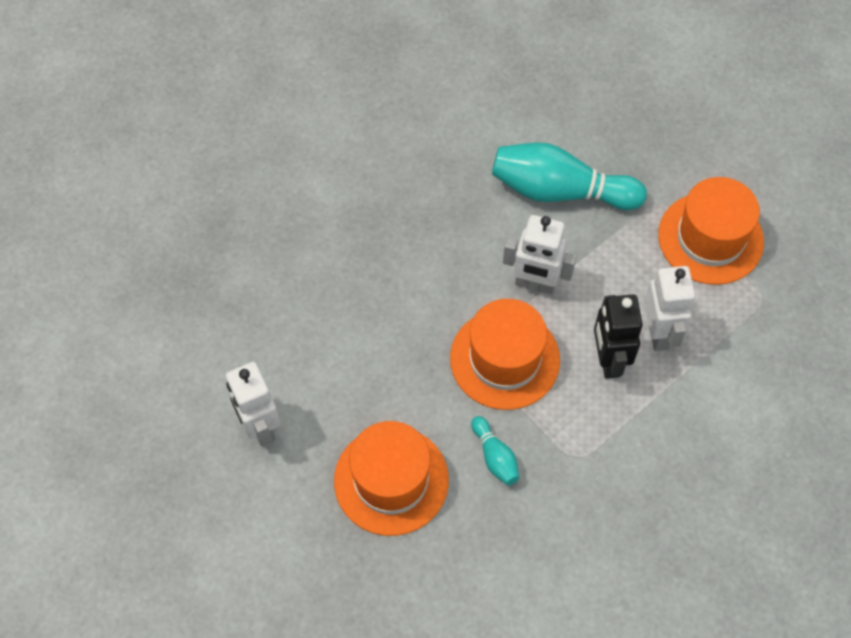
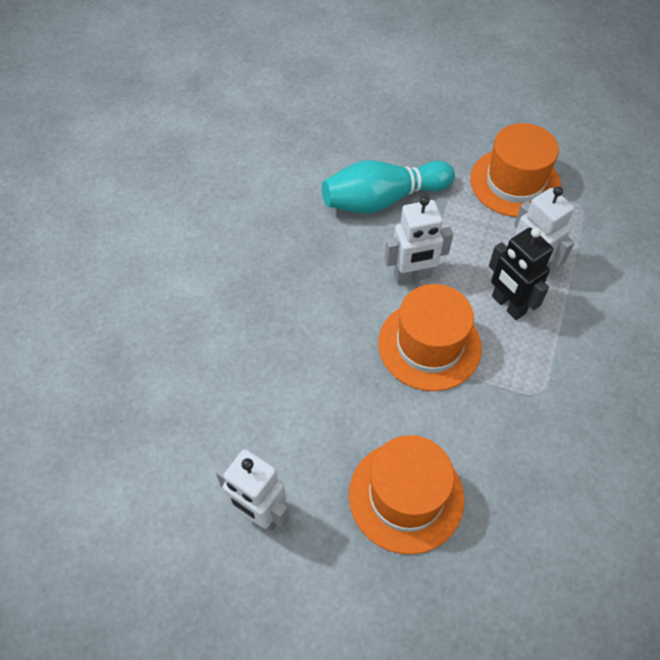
camera: 30 degrees left, 5 degrees down
turquoise bowling pin [471,416,519,485] -> none

